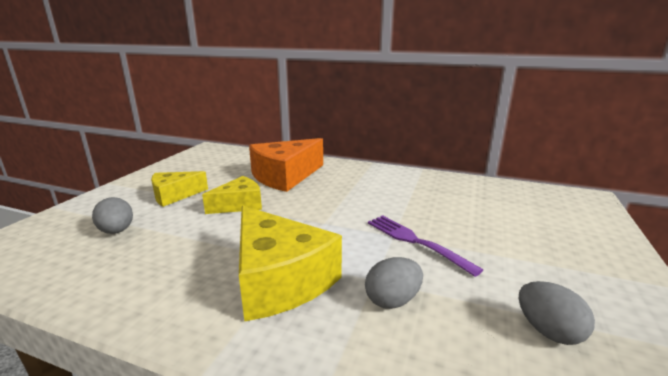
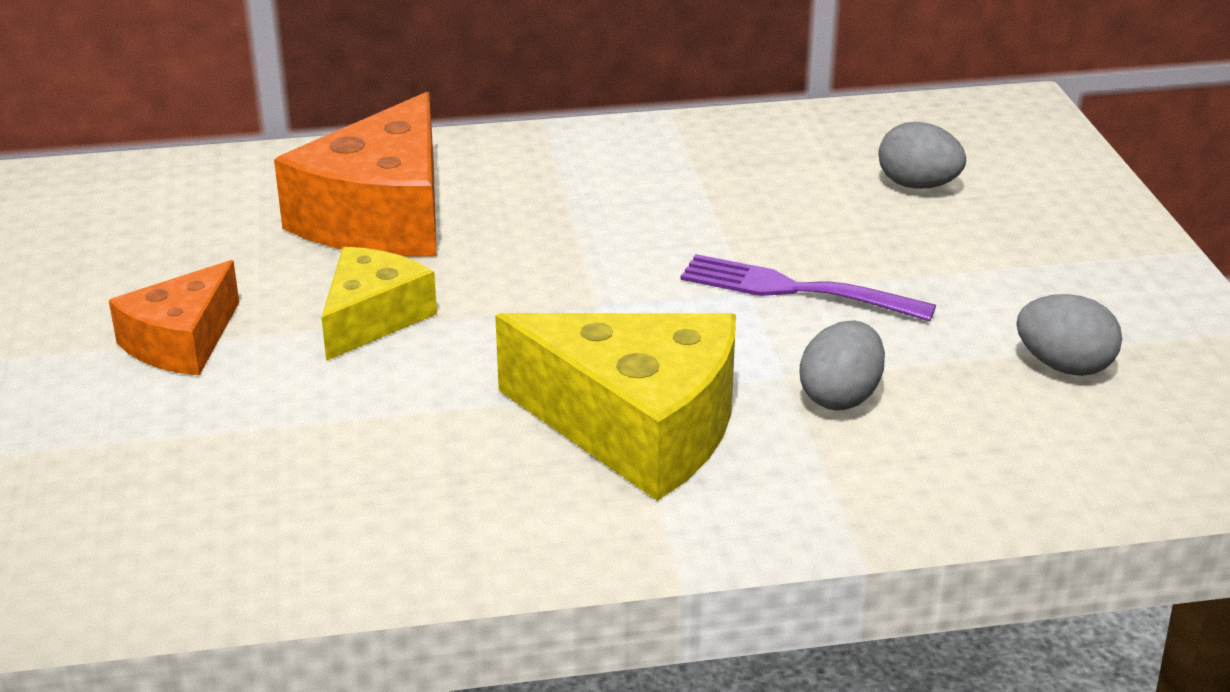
camera: 30 degrees left, 10 degrees up
grey egg [92,197,133,234] -> grey egg moved to [879,122,966,189]
yellow cheese [151,171,208,207] -> orange cheese [109,260,239,375]

